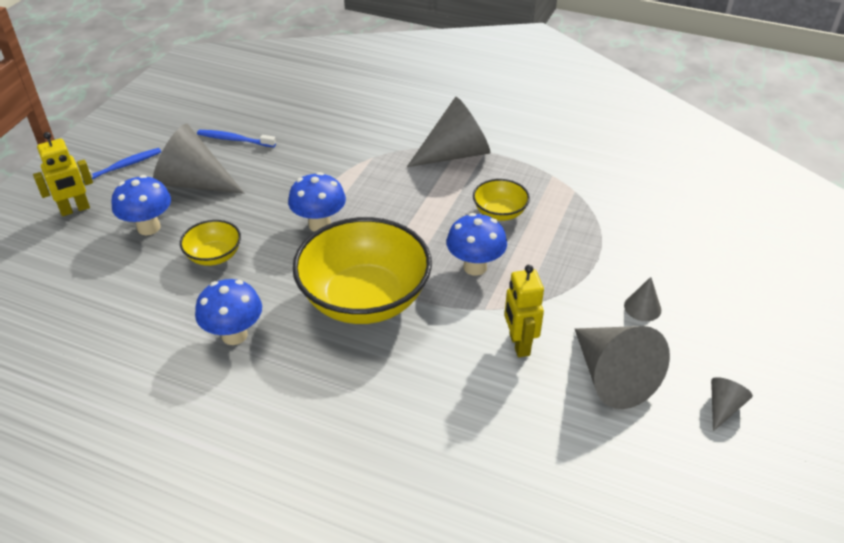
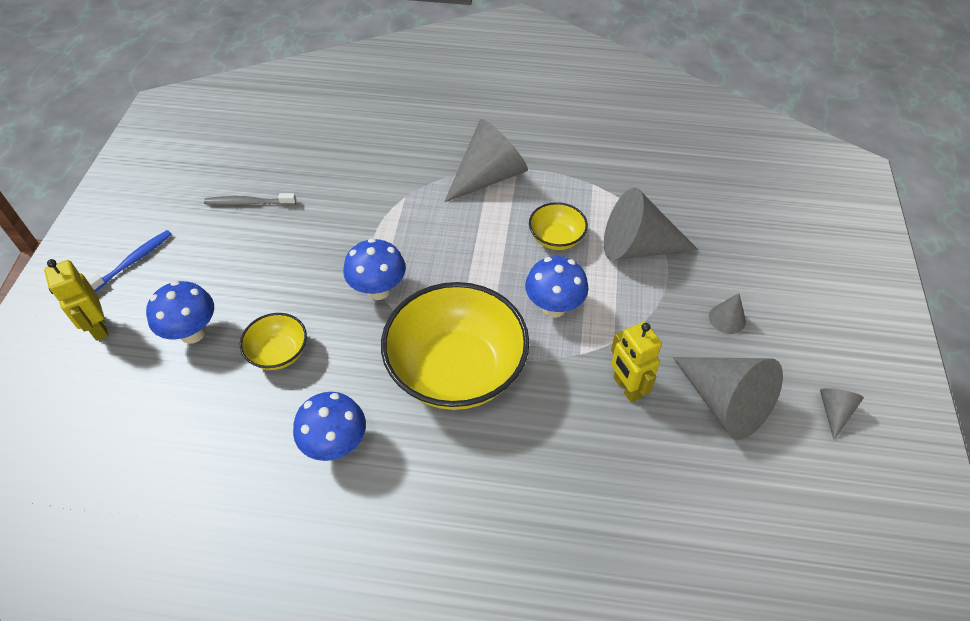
camera: 15 degrees left, 10 degrees up
yellow robot [33,132,93,216] -> yellow robot turned 105 degrees clockwise [44,259,109,341]
grey cone [153,124,244,194] -> grey cone moved to [604,188,698,260]
blue toothbrush [197,130,276,147] -> grey toothbrush [204,193,296,205]

